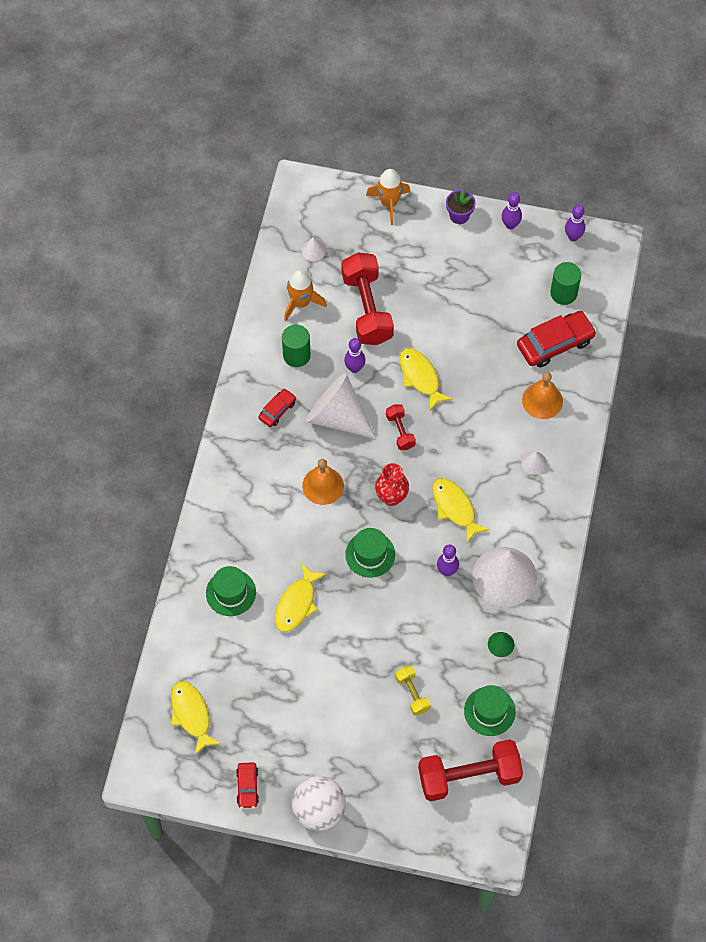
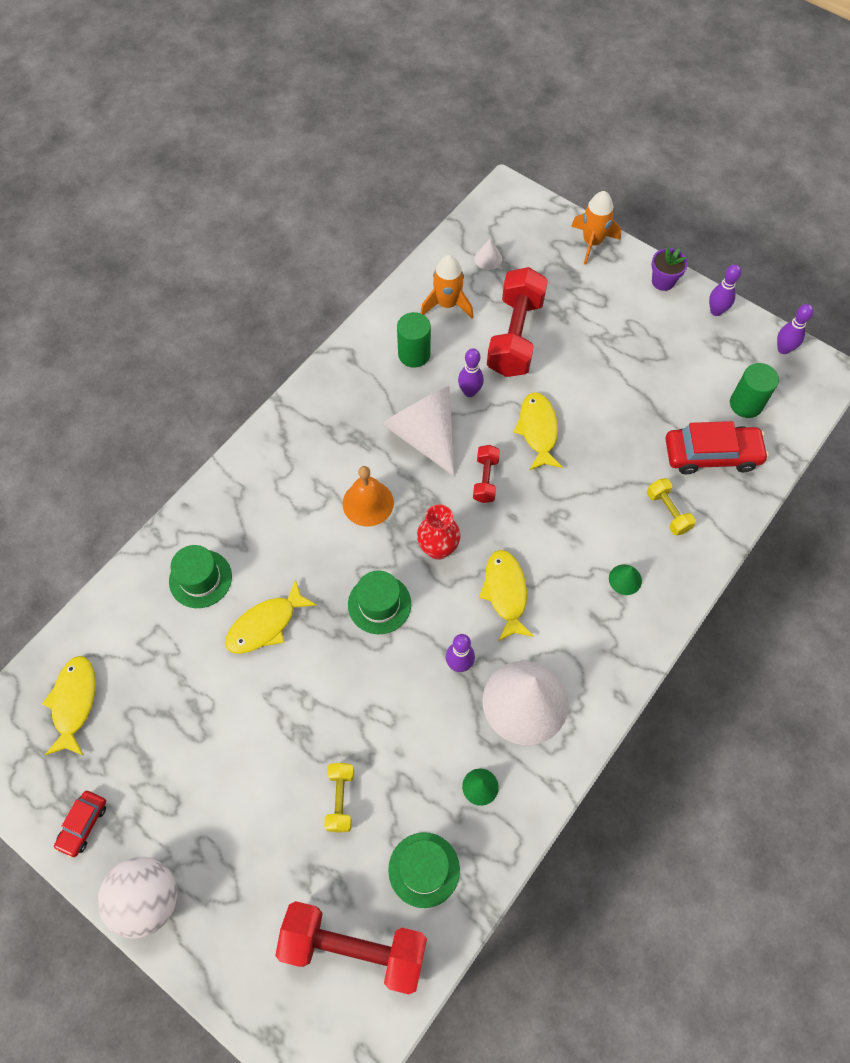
camera: 25 degrees right, 0 degrees up
red car [258,389,296,427] -> none
white cone [521,451,547,475] -> green cone [609,564,642,595]
orange bell [522,372,563,419] -> yellow dumbbell [647,478,696,536]

